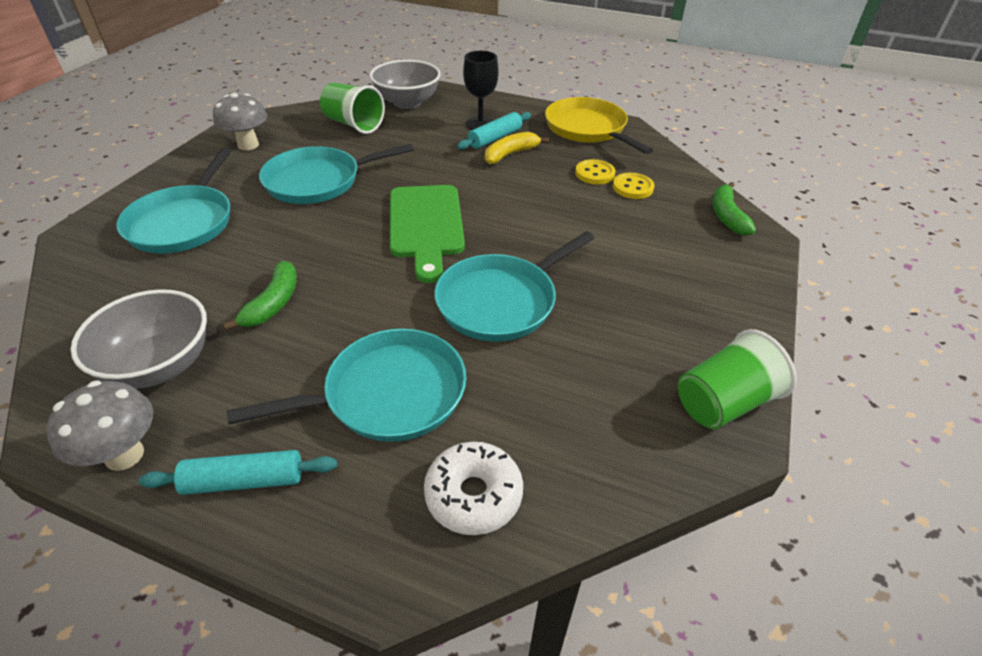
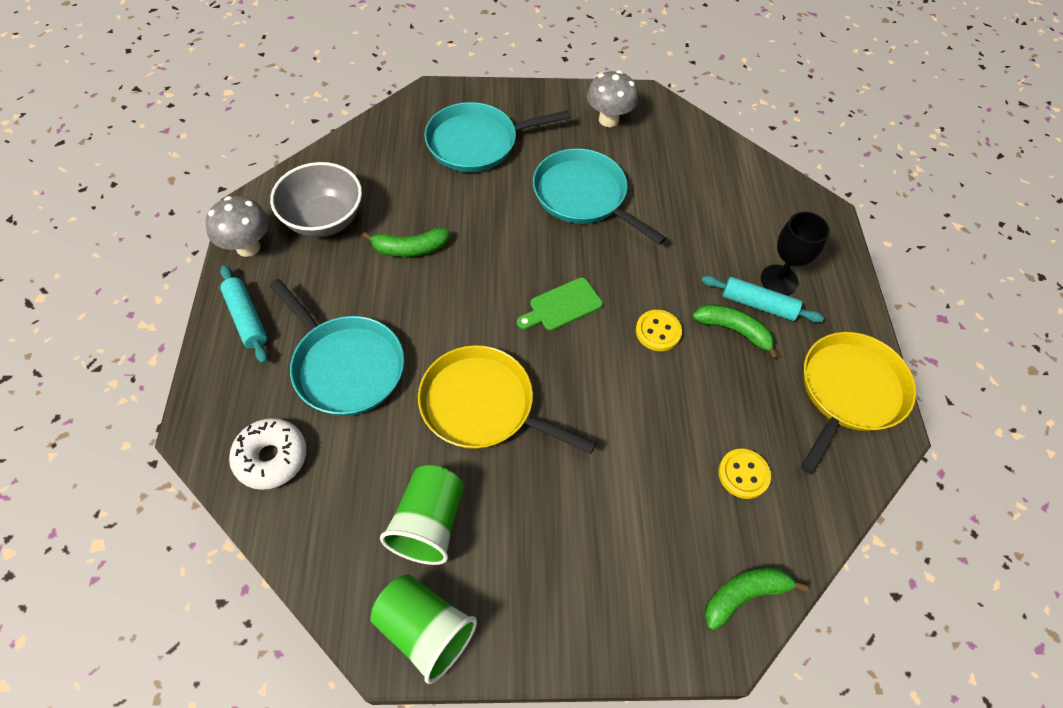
camera: 65 degrees right, 15 degrees up
green cup [320,83,385,134] -> green cup moved to [380,465,464,565]
grey bowl [370,60,441,109] -> none
green cutting board [390,185,465,283] -> green cutting board [517,278,603,331], size x0.57
turquoise pan [434,231,594,342] -> yellow pan [418,345,596,454]
yellow banana [485,132,549,164] -> green banana [692,304,779,359]
yellow button [575,159,615,184] -> yellow button moved to [636,310,682,351]

